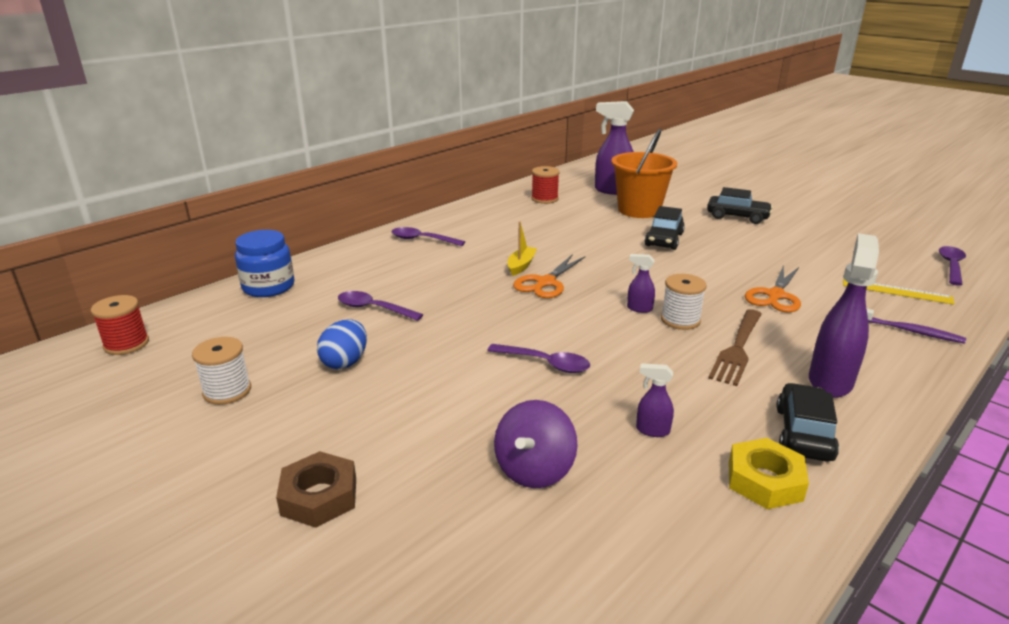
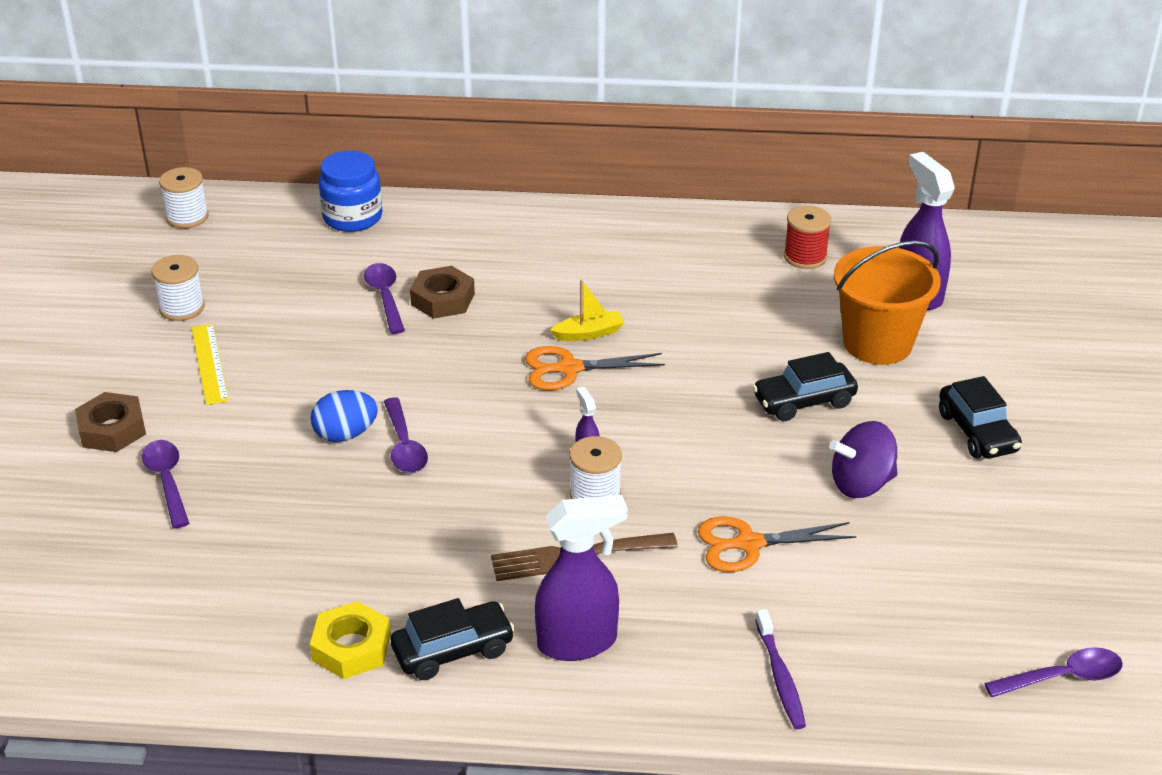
camera: 50 degrees right, 10 degrees up
red spool [91,295,149,355] -> white spool [159,167,209,229]
blue egg [317,319,367,369] -> blue egg moved to [311,390,378,442]
purple spoon [391,227,465,246] -> purple spoon moved to [142,440,190,528]
purple spinning top [494,400,578,488] -> purple spinning top moved to [829,421,898,498]
purple spray bottle [636,363,674,437] -> none
yellow ruler [843,278,955,305] -> yellow ruler moved to [192,324,229,405]
none -> brown nut [410,266,475,319]

